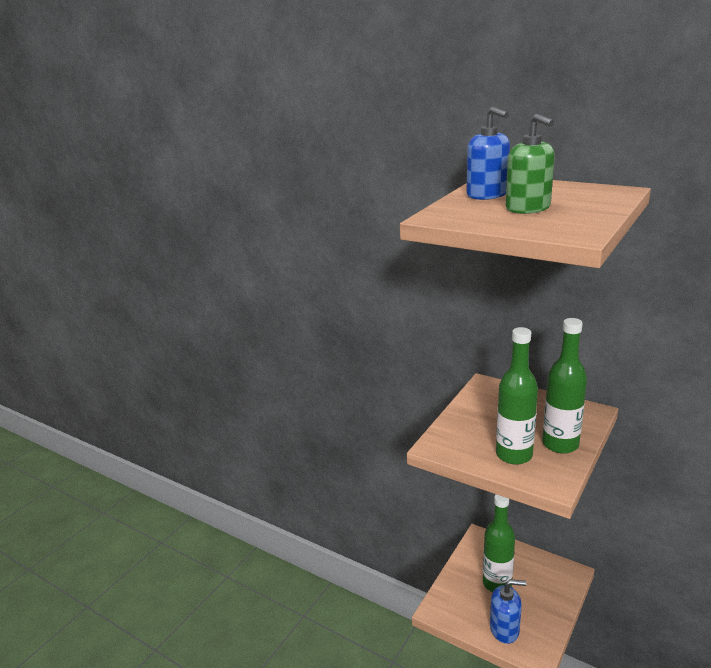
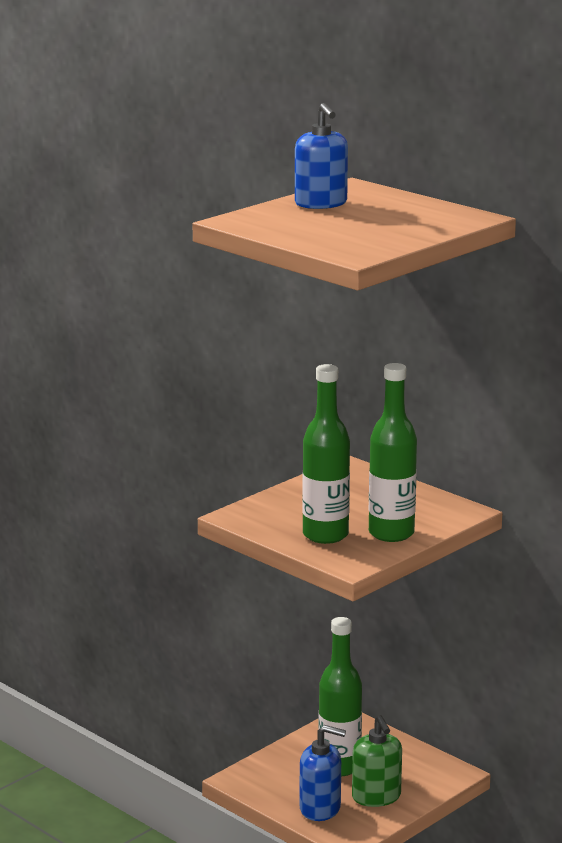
camera: 10 degrees right, 5 degrees down
green soap dispenser [506,114,555,214] -> green soap dispenser moved to [352,715,402,807]

